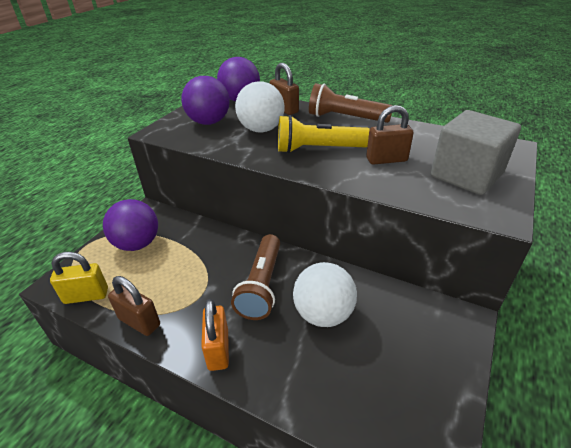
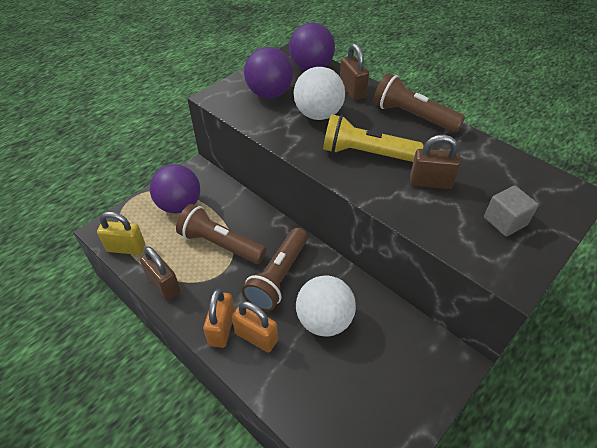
camera: 15 degrees right, 10 degrees up
grey cube [431,110,521,195] -> grey cube [484,185,539,237], size x0.55
none -> brown flashlight [176,204,267,264]
none -> orange padlock [232,301,278,352]

